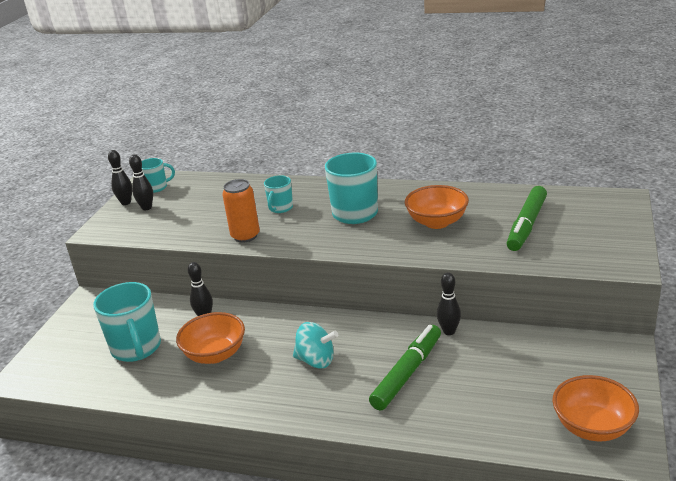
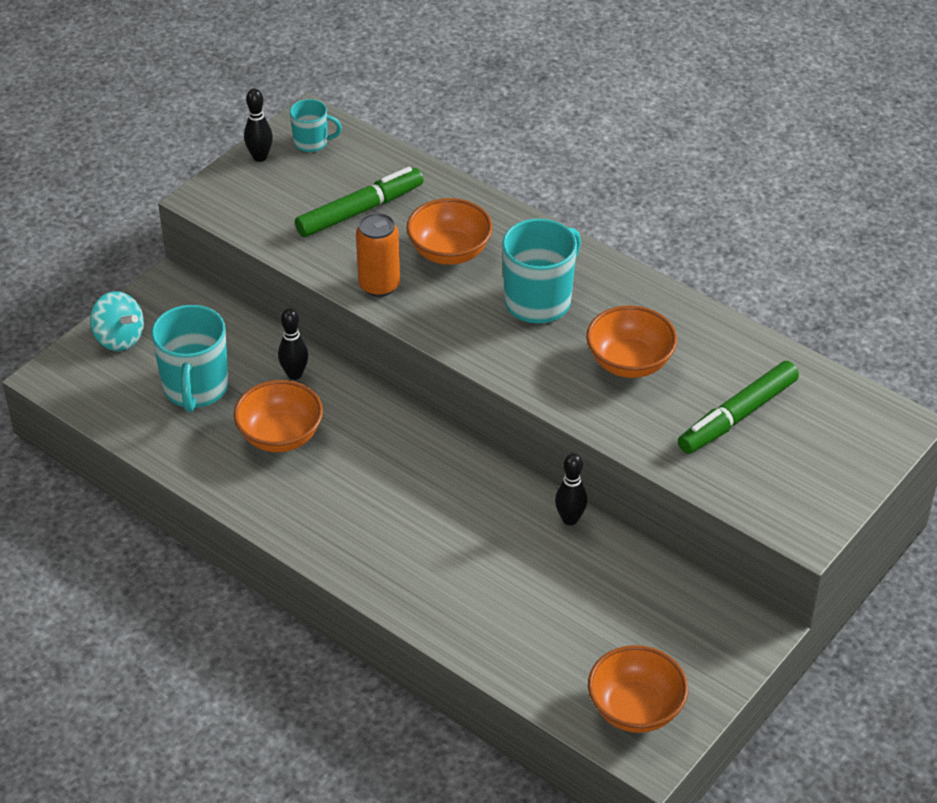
camera: 20 degrees right, 15 degrees up
black bowling pin [129,154,153,210] -> none
turquoise mug [264,175,293,213] -> orange bowl [406,198,493,265]
turquoise spinning top [293,322,338,368] -> turquoise spinning top moved to [90,291,144,351]
green marker [369,325,441,411] -> green marker moved to [295,167,424,237]

